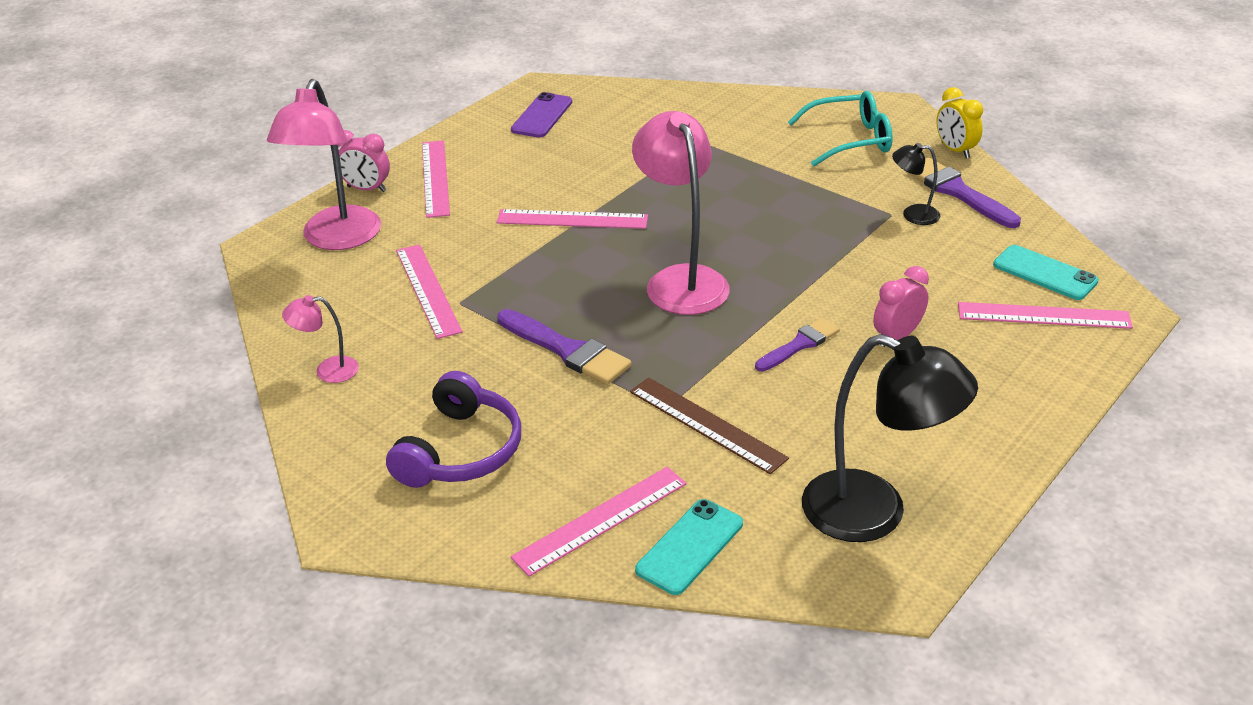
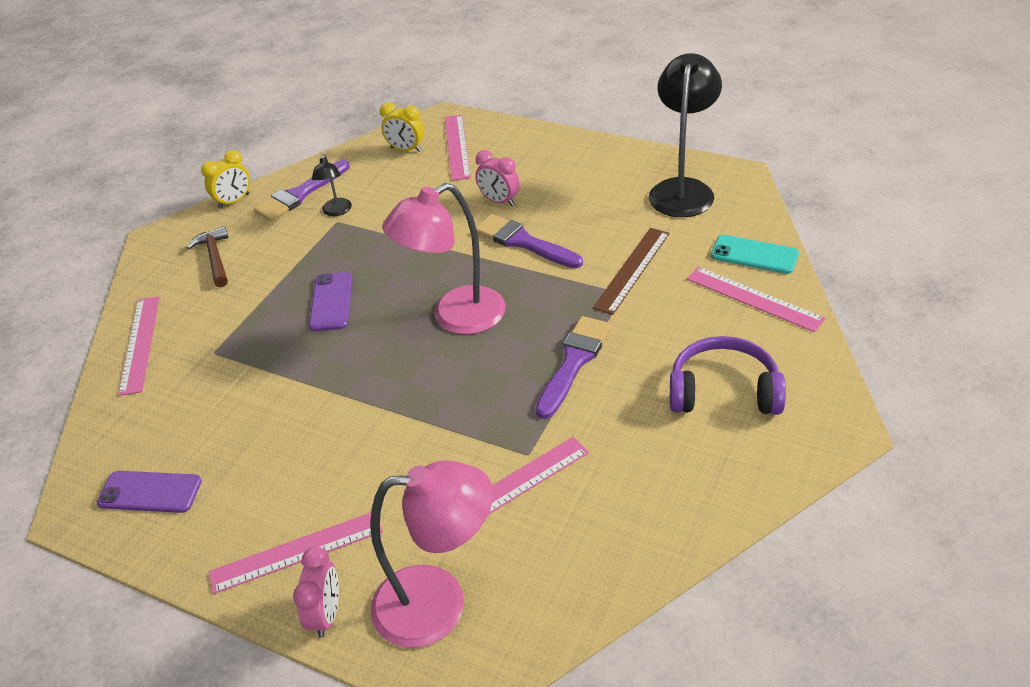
camera: 100 degrees left, 5 degrees up
pink lamp [282,295,359,383] -> none
pink ruler [497,209,648,229] -> pink ruler moved to [118,296,160,396]
purple brush [755,318,840,372] -> purple brush [476,214,583,268], size x1.53
turquoise glasses [788,91,893,167] -> brown hammer [187,226,229,287]
turquoise phone [993,245,1099,300] -> yellow clock [380,102,424,152]
none -> purple phone [309,272,352,331]

